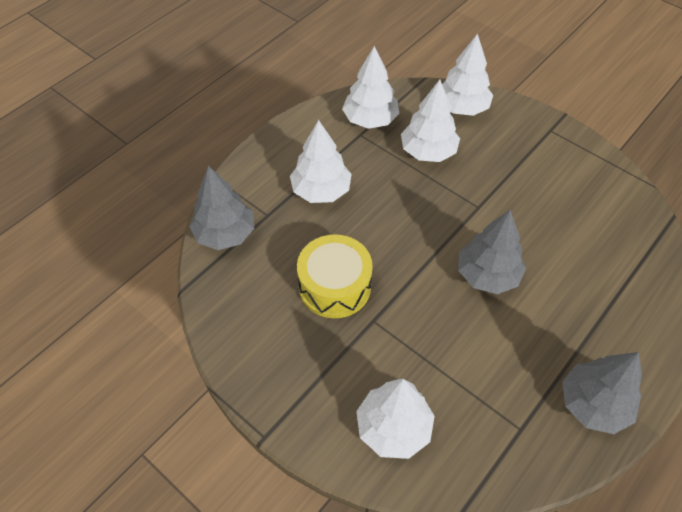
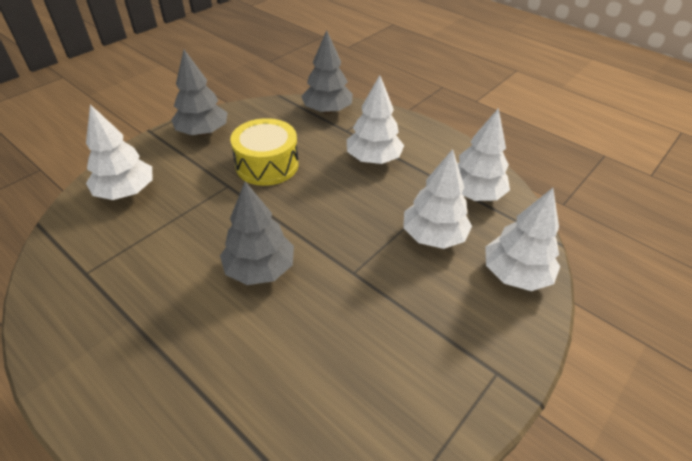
camera: 90 degrees right, 10 degrees down
grey tree [562,352,642,434] -> grey tree moved to [171,50,228,136]

